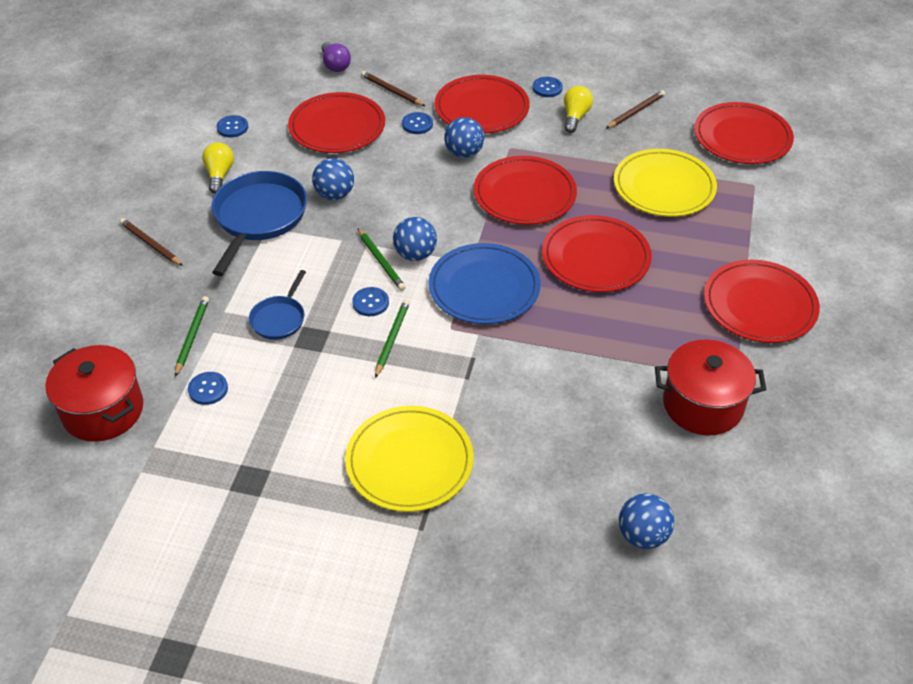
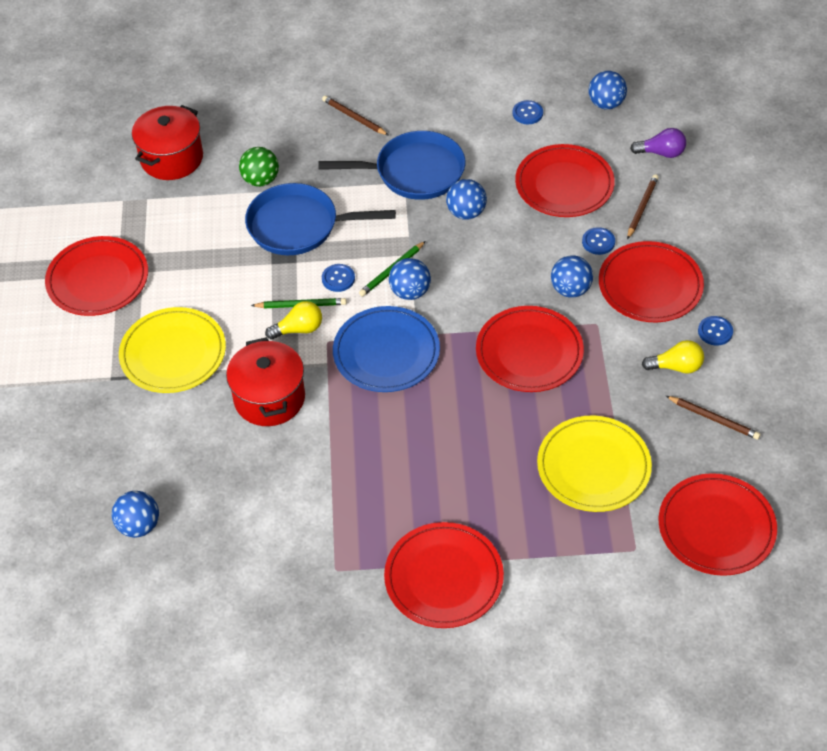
camera: 75 degrees right, 5 degrees up
brown pencil [119,218,183,266] -> brown pencil turned 75 degrees counterclockwise [322,95,389,136]
green pencil [175,296,209,377] -> green ball [239,147,279,187]
blue button [188,372,228,405] -> none
yellow light bulb [202,142,234,194] -> yellow light bulb moved to [265,301,322,340]
blue pan [249,270,306,340] -> blue pan [245,183,396,255], size x1.87
purple light bulb [321,42,351,72] -> purple light bulb turned 135 degrees counterclockwise [630,128,686,158]
red plate [542,215,652,292] -> red plate moved to [45,236,148,316]
red pot [655,340,766,435] -> red pot moved to [226,337,305,426]
none -> blue ball [588,71,627,109]

